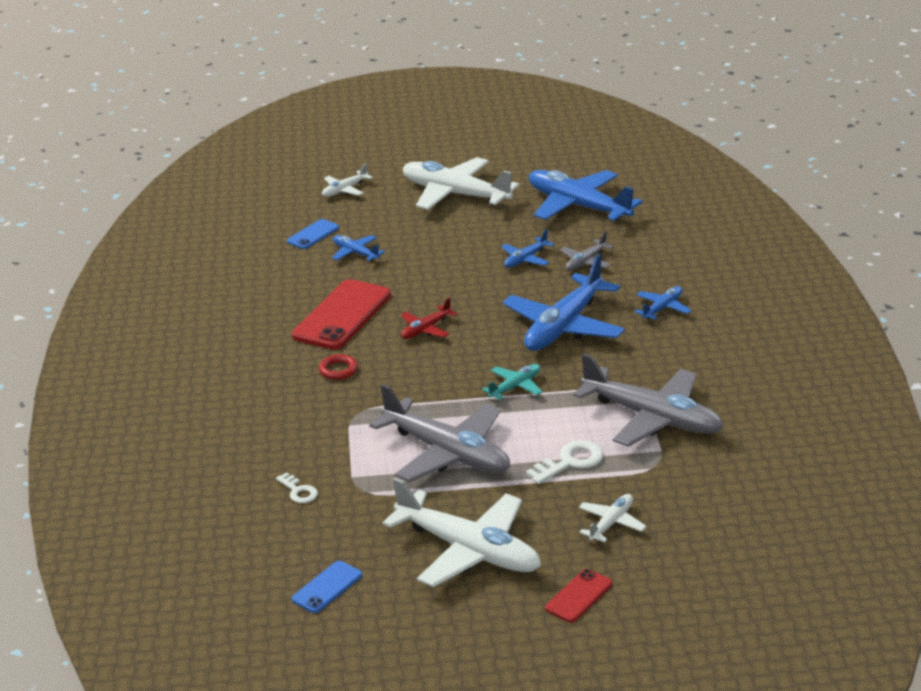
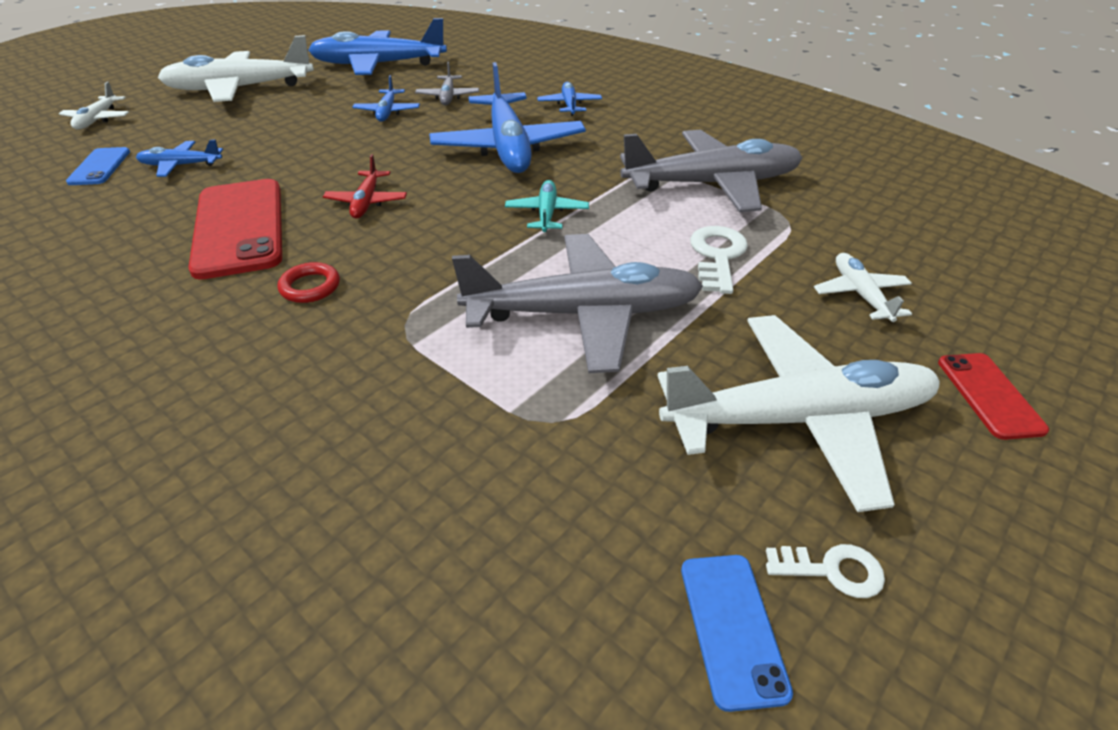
camera: 45 degrees left, 10 degrees up
white key [276,472,318,503] -> white key moved to [766,544,885,598]

